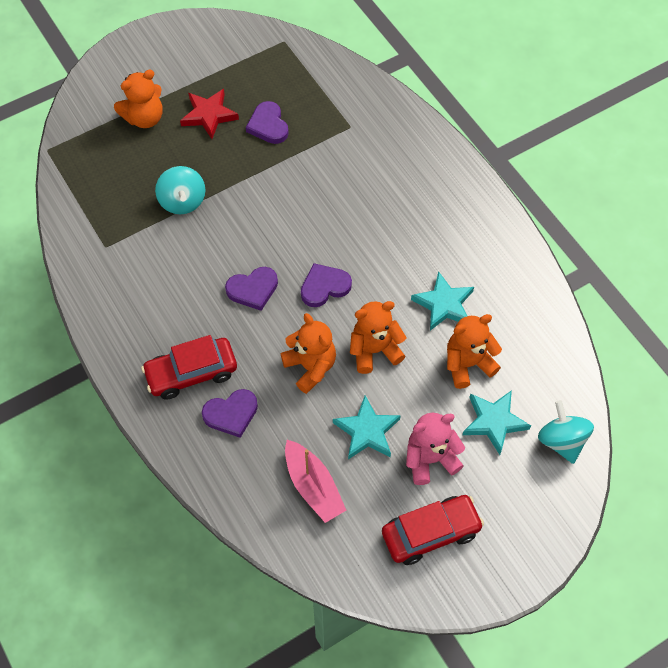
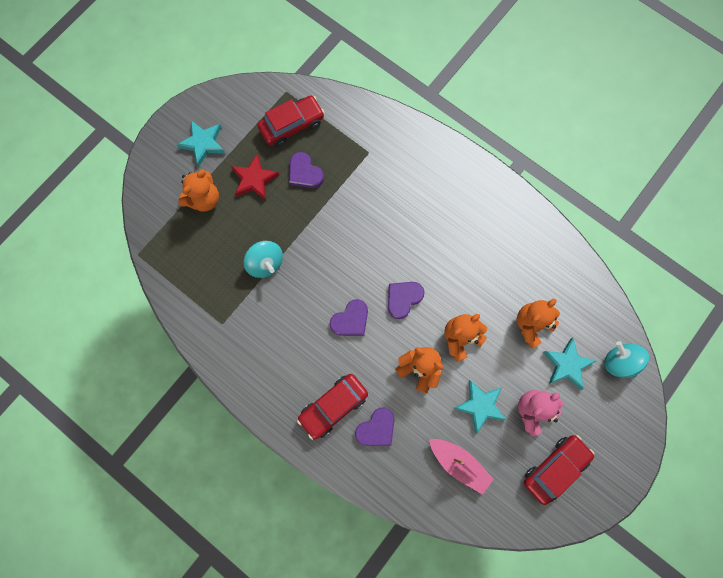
camera: 20 degrees left, 15 degrees up
turquoise star [411,271,474,331] -> turquoise star moved to [177,121,225,166]
none -> red car [257,96,325,147]

